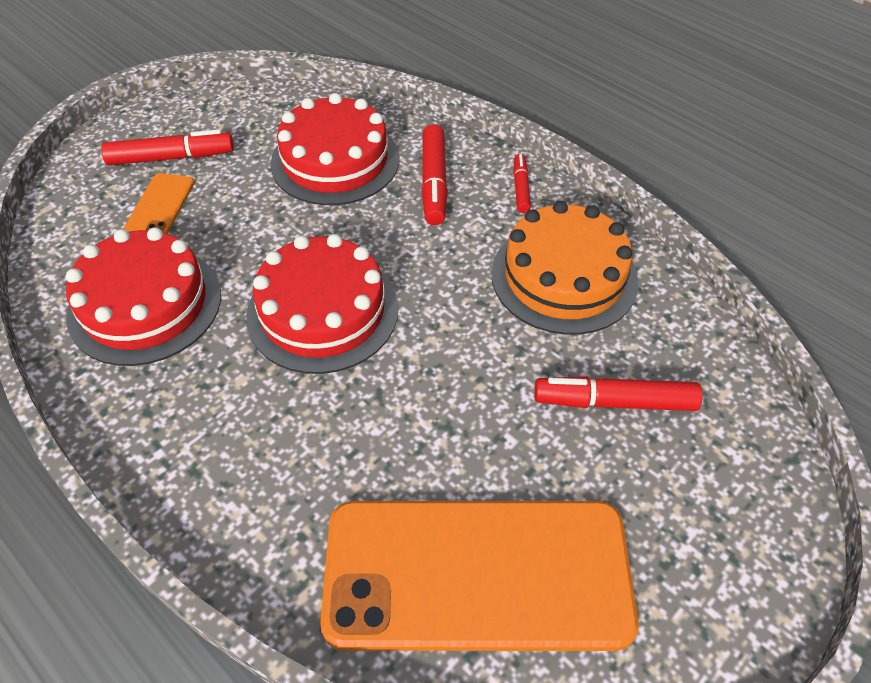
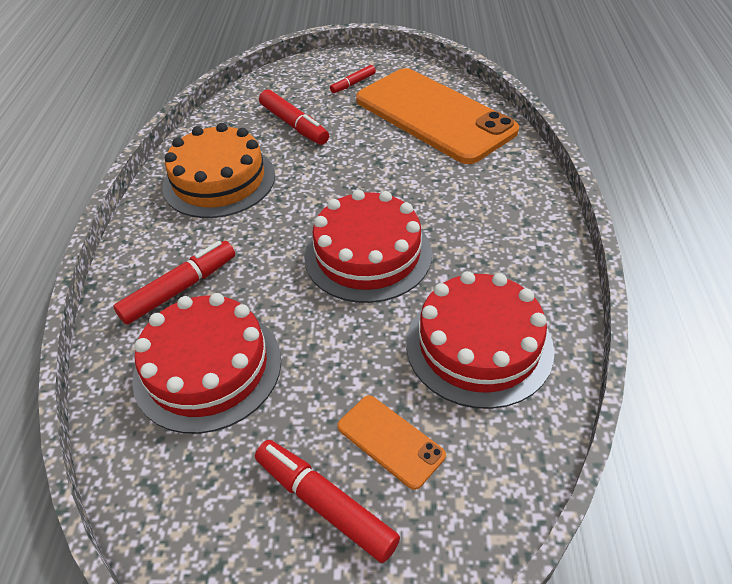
camera: 130 degrees left, 5 degrees down
orange phone [123,173,194,234] -> orange phone turned 75 degrees clockwise [337,395,446,490]
red marker [513,154,531,213] -> red marker moved to [330,65,376,93]

